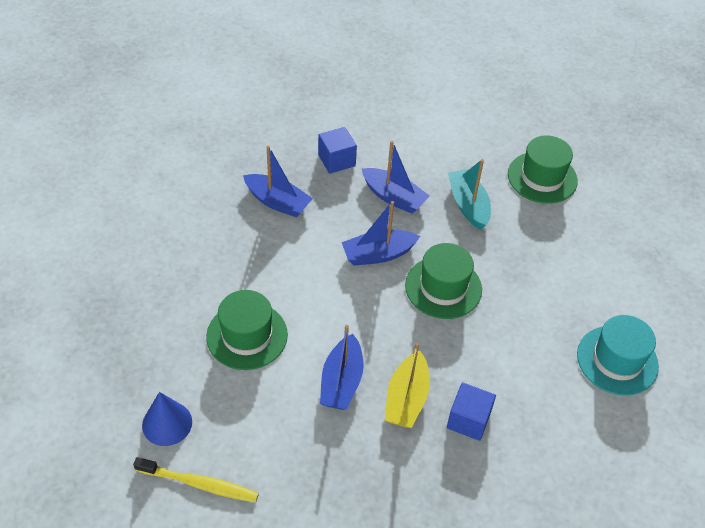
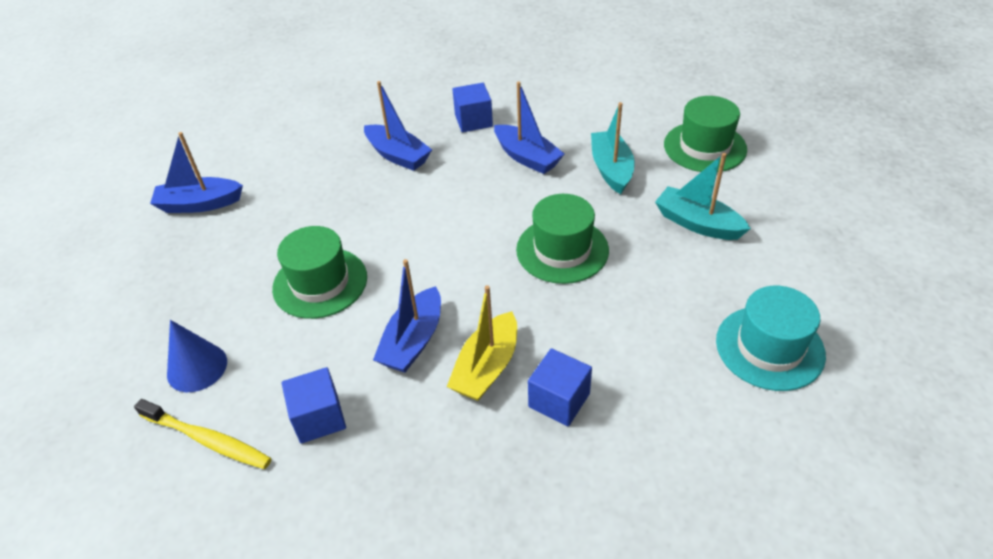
camera: 15 degrees right, 5 degrees down
blue boat [342,201,420,266] -> blue boat moved to [150,132,243,213]
none -> blue cube [281,367,346,443]
none -> turquoise boat [655,153,751,240]

